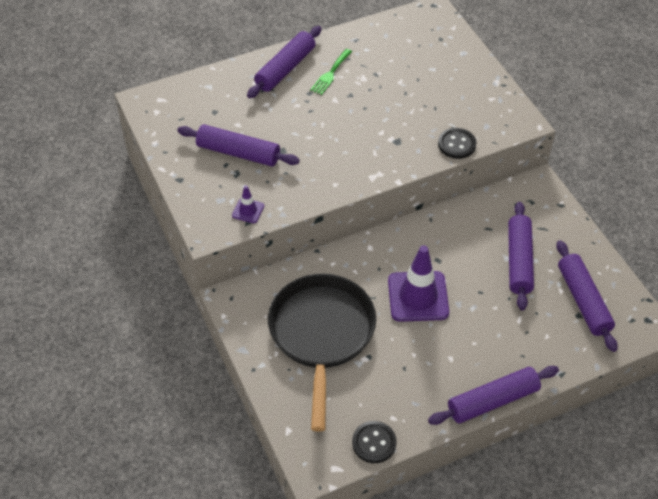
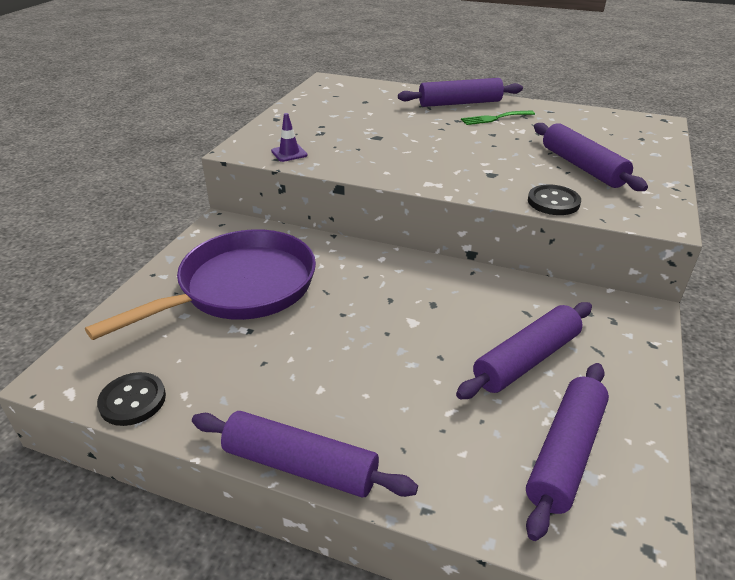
camera: 45 degrees right, 15 degrees down
purple rolling pin [177,124,300,166] -> purple rolling pin moved to [534,123,648,191]
black pan [268,274,376,432] -> purple pan [85,229,316,340]
purple traffic cone [388,245,449,322] -> none

